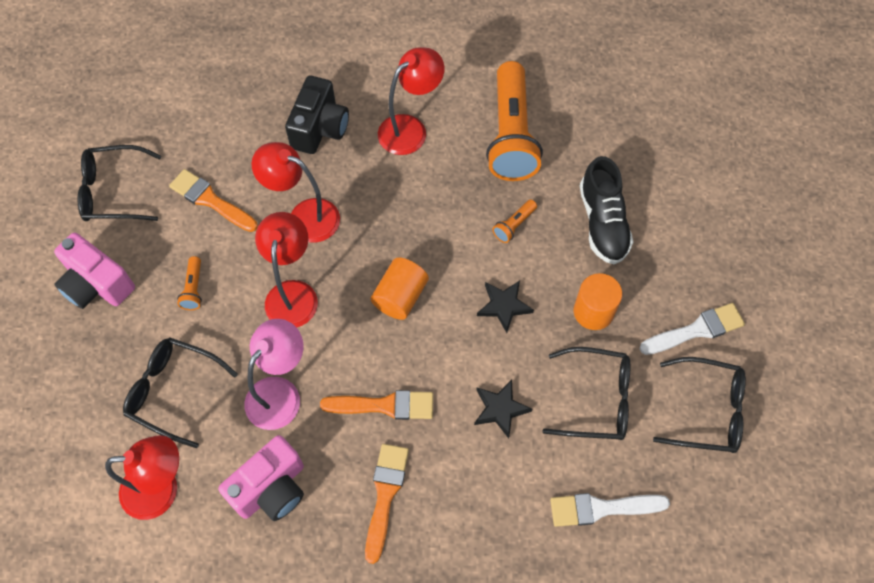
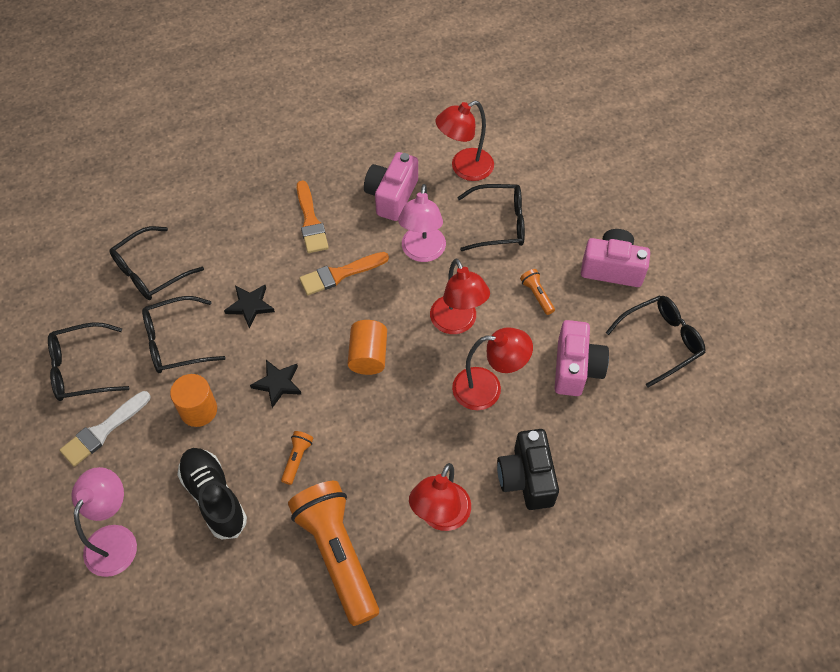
camera: 155 degrees right, 5 degrees down
orange brush [169,169,258,232] -> pink camera [555,320,609,396]
white brush [550,493,670,527] -> black glasses [109,226,204,300]
none -> pink lamp [72,467,137,577]

